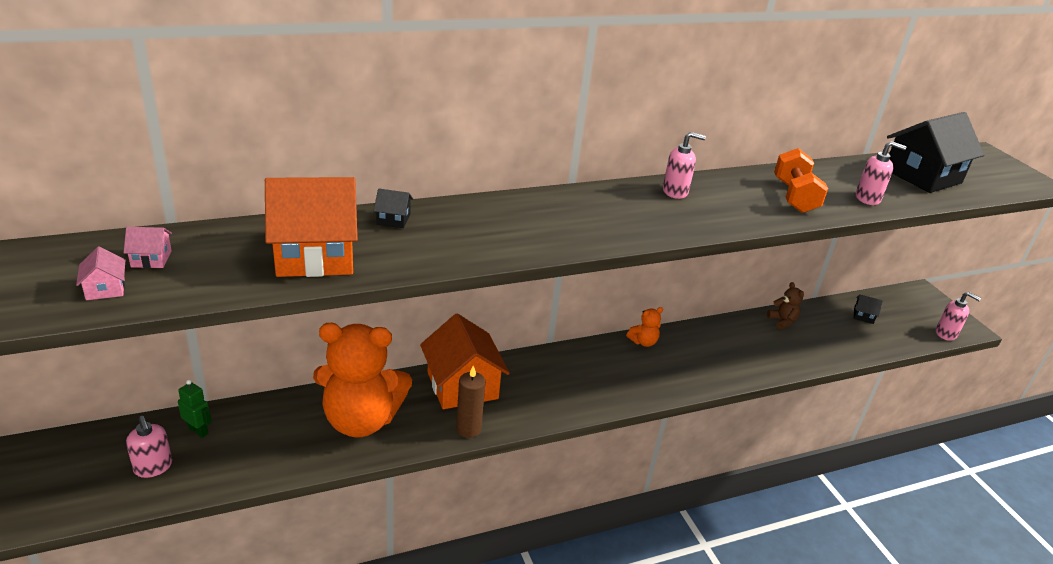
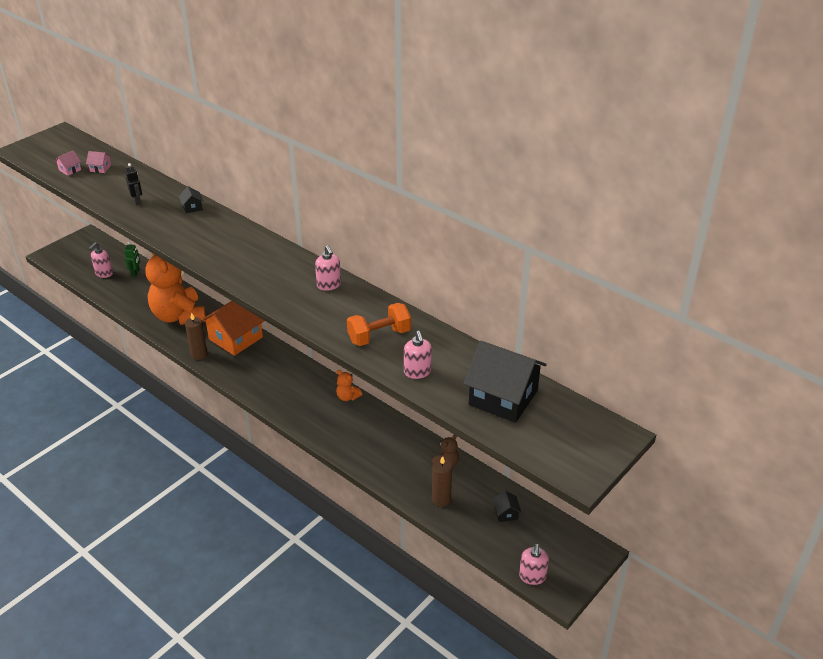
camera: 65 degrees right, 5 degrees up
pink house [124,227,172,268] -> pink house turned 45 degrees counterclockwise [86,151,111,173]
orange house [265,177,358,277] -> black robot [125,163,142,206]
none -> brown candle [432,456,452,507]

